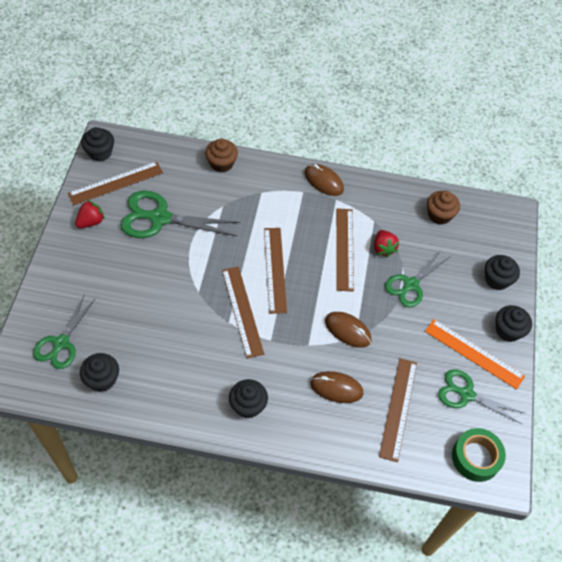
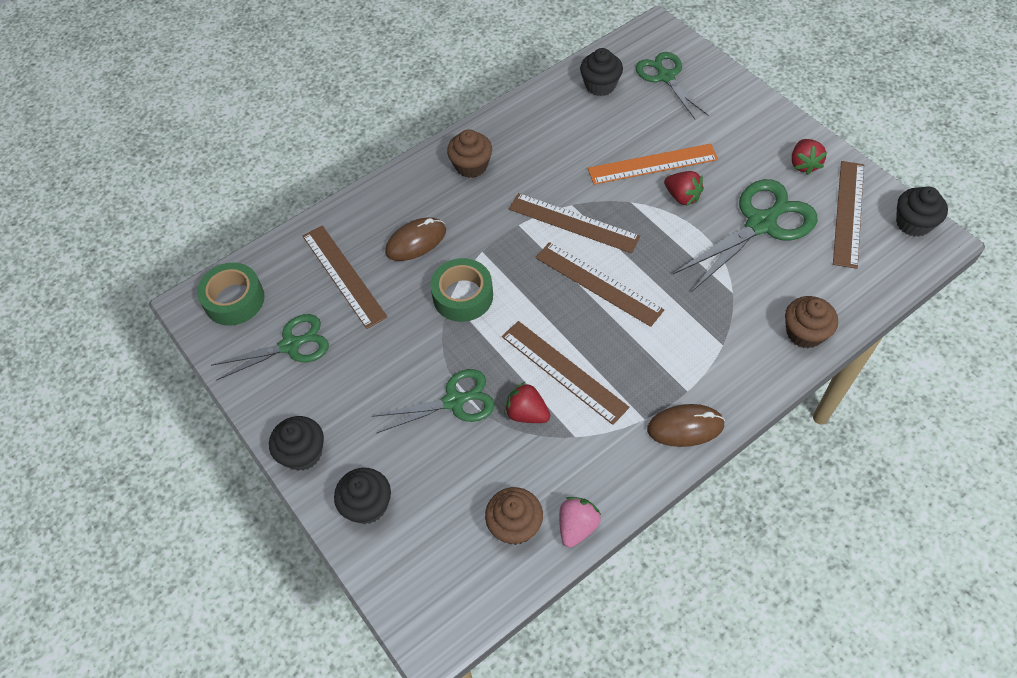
camera: 140 degrees right, 0 degrees up
black cupcake [229,379,268,418] -> brown cupcake [447,129,492,178]
brown mouse [325,312,372,348] -> green tape [430,258,493,322]
green scissors [385,250,451,307] -> green scissors turned 75 degrees clockwise [372,369,495,433]
orange ruler [425,319,525,389] -> orange ruler moved to [588,144,718,185]
none -> pink strawberry [559,497,601,547]
none -> red strawberry [664,171,704,206]

